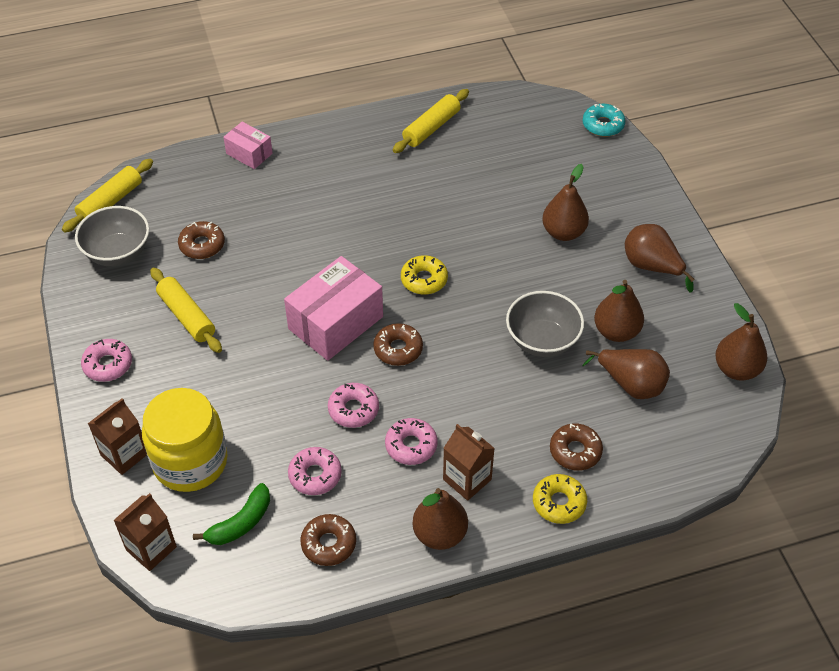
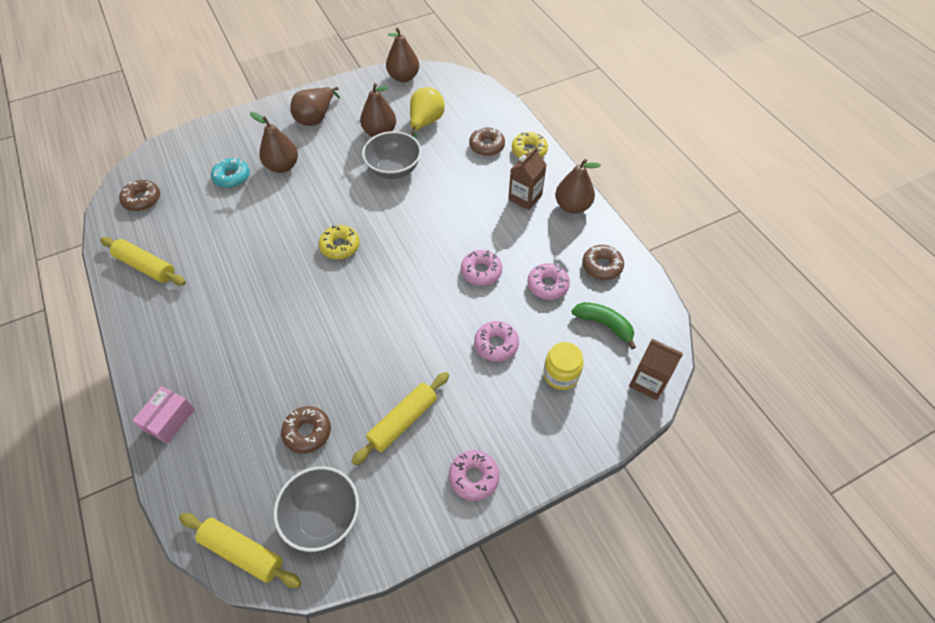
camera: 100 degrees left, 5 degrees up
brown carton [88,398,147,475] -> none
yellow jar [142,388,228,492] -> yellow jar [543,342,583,390], size x0.55
pink box [284,256,383,361] -> none
brown donut [373,323,423,366] -> brown donut moved to [119,180,160,211]
pink donut [385,418,437,465] -> pink donut moved to [474,321,519,362]
turquoise donut [583,104,625,137] -> turquoise donut moved to [211,157,250,188]
brown pear [583,349,670,399] -> yellow pear [410,87,445,140]

